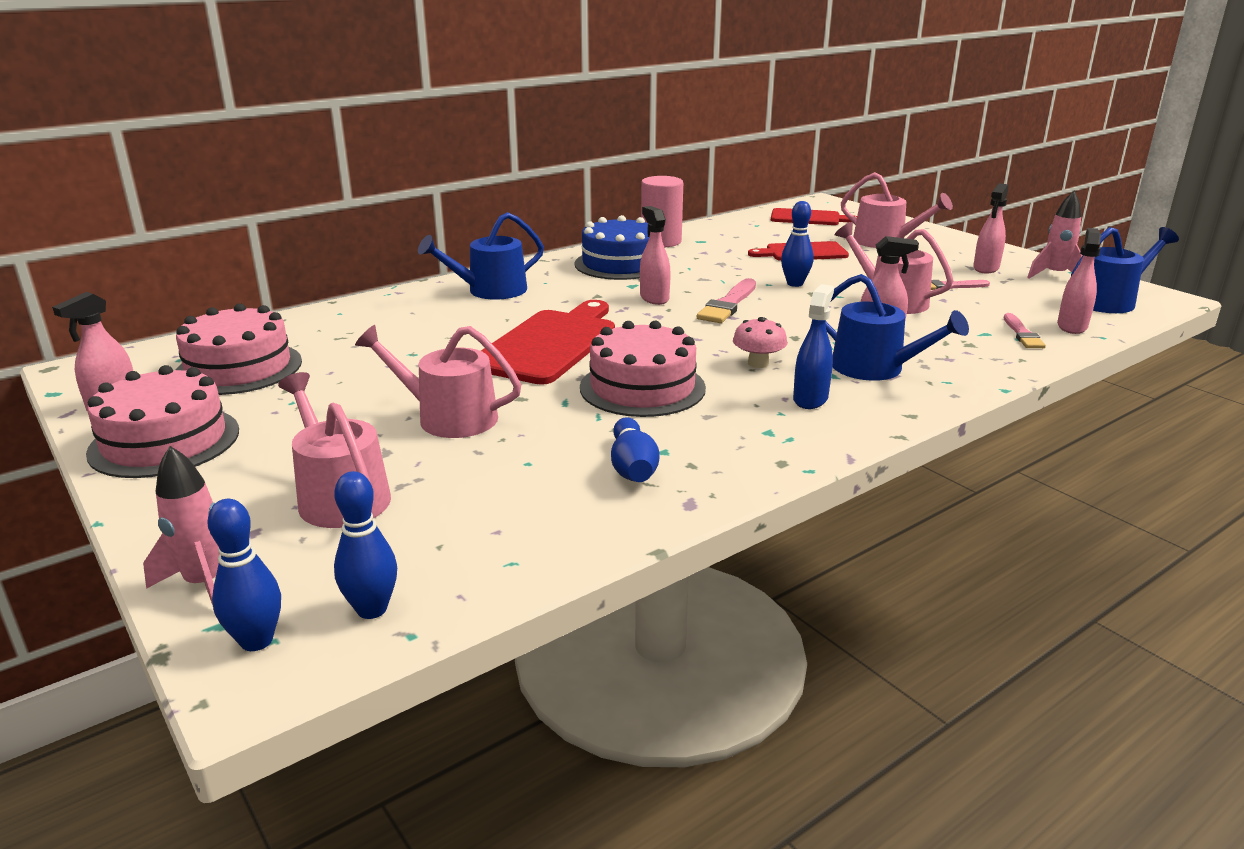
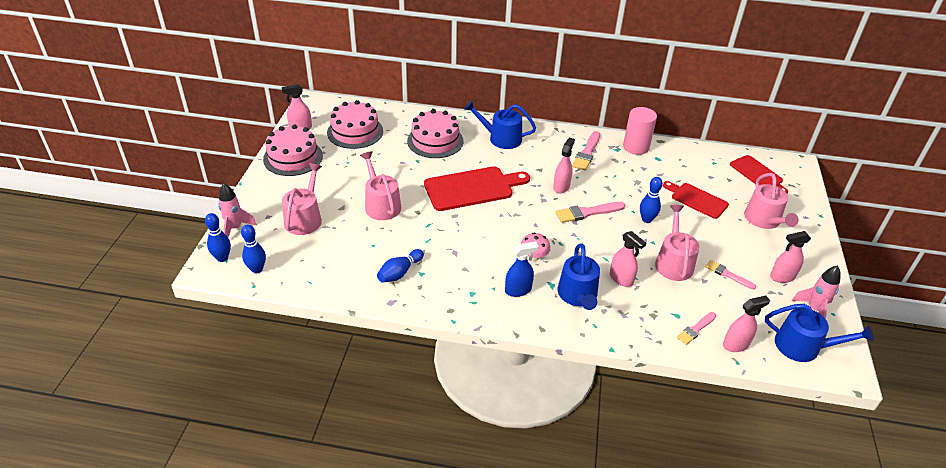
camera: 45 degrees right, 15 degrees up
blue cake [574,215,649,280] -> pink brush [572,131,600,170]
pink cake [580,321,706,417] -> pink cake moved to [407,109,464,158]

